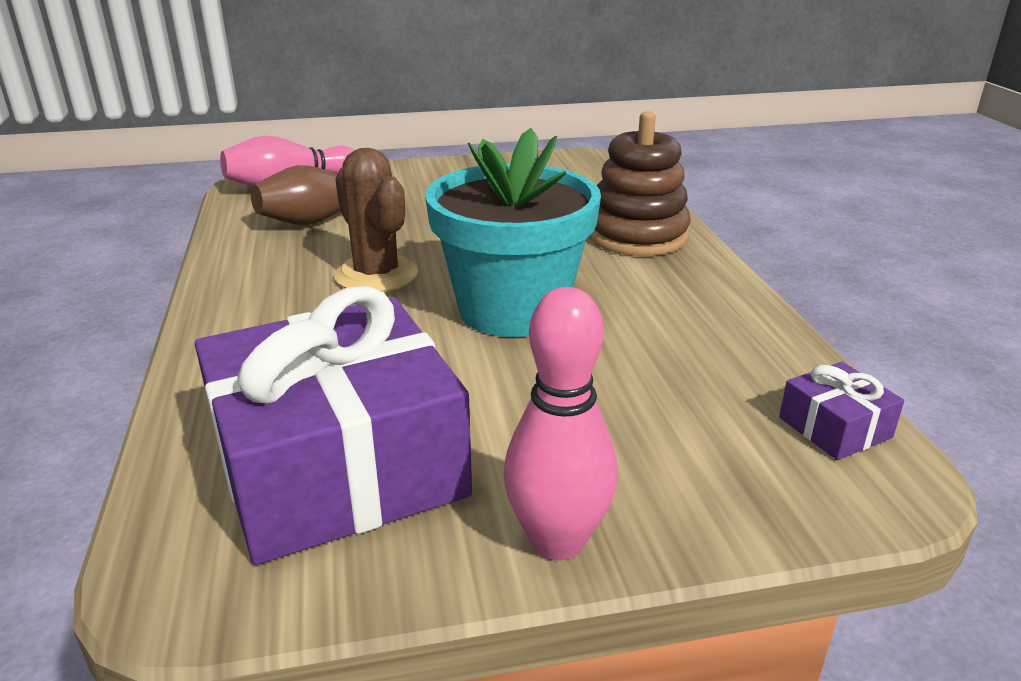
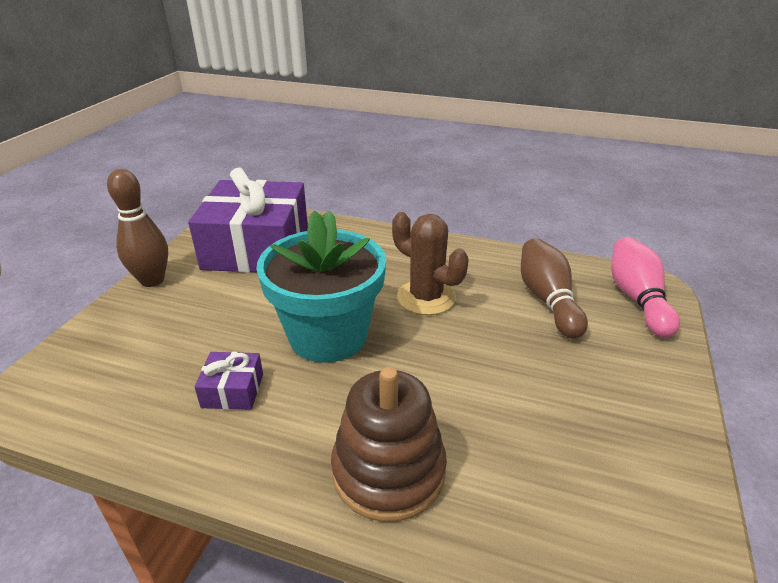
camera: 120 degrees right, 5 degrees up
brown cactus [334,148,418,292] -> brown cactus turned 45 degrees clockwise [392,212,468,315]
pink bowling pin [504,287,617,561] -> brown bowling pin [107,169,168,287]
purple gift [779,362,904,460] -> purple gift moved to [194,352,263,410]

